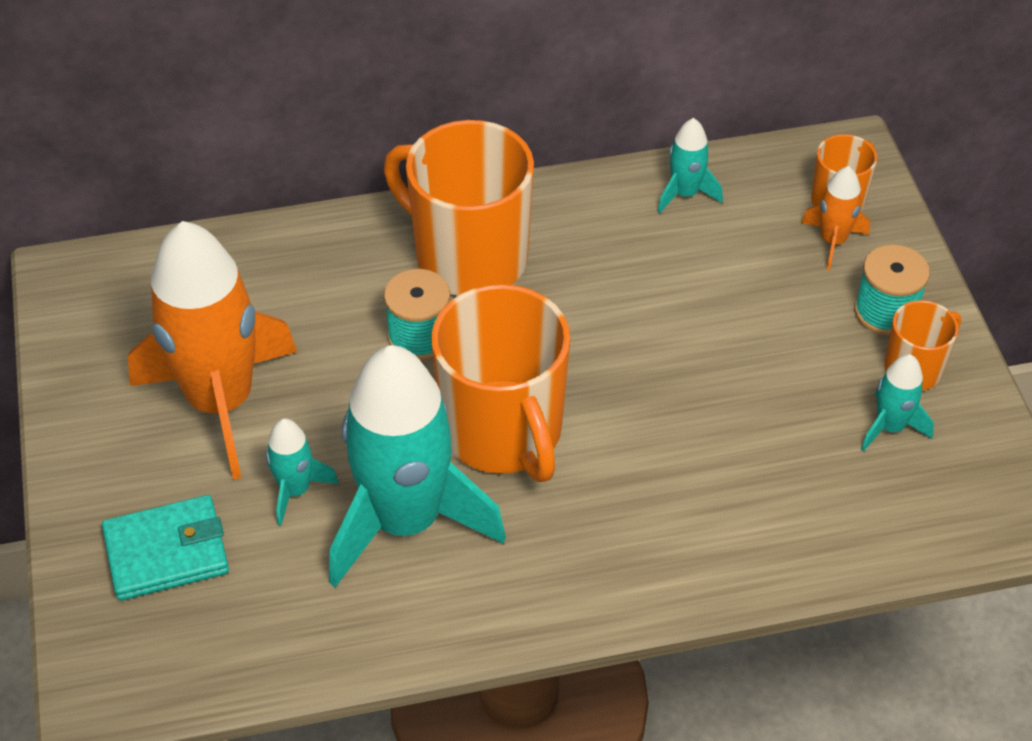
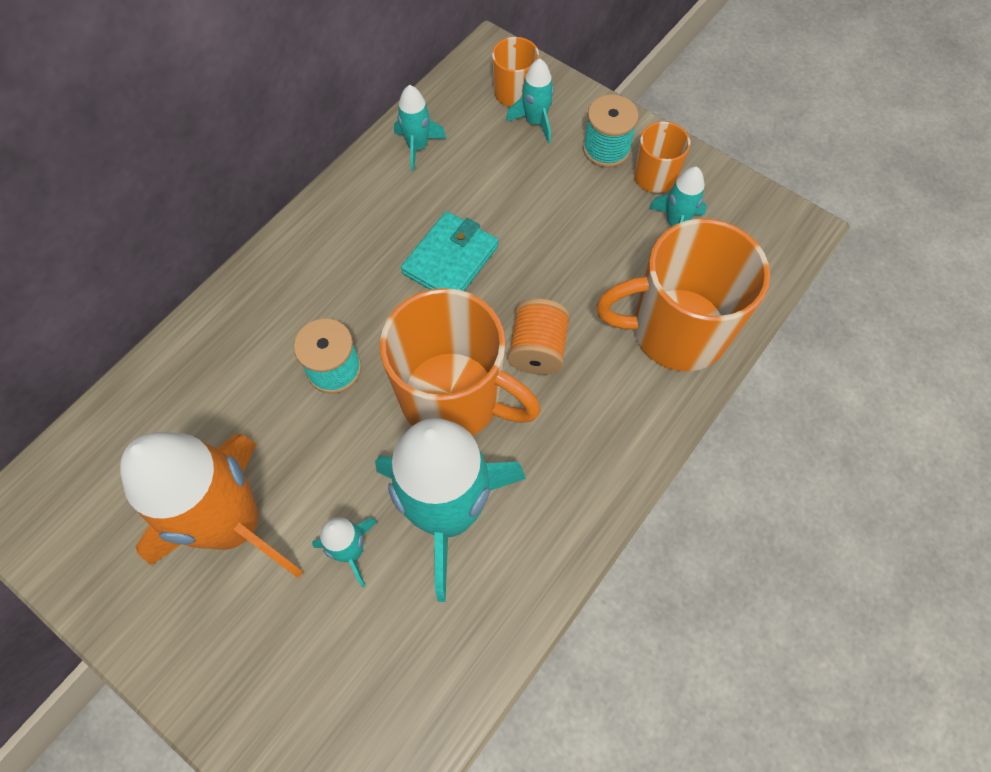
camera: 40 degrees left, 15 degrees up
turquoise wallet [102,495,229,601] -> turquoise wallet moved to [401,211,498,291]
orange mug [384,120,534,296] -> orange mug moved to [596,219,770,371]
orange rocket [801,166,870,270] -> turquoise rocket [506,58,554,144]
none -> orange spool [508,299,570,375]

